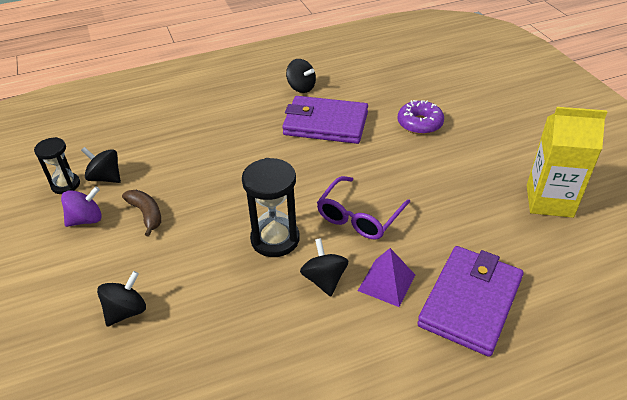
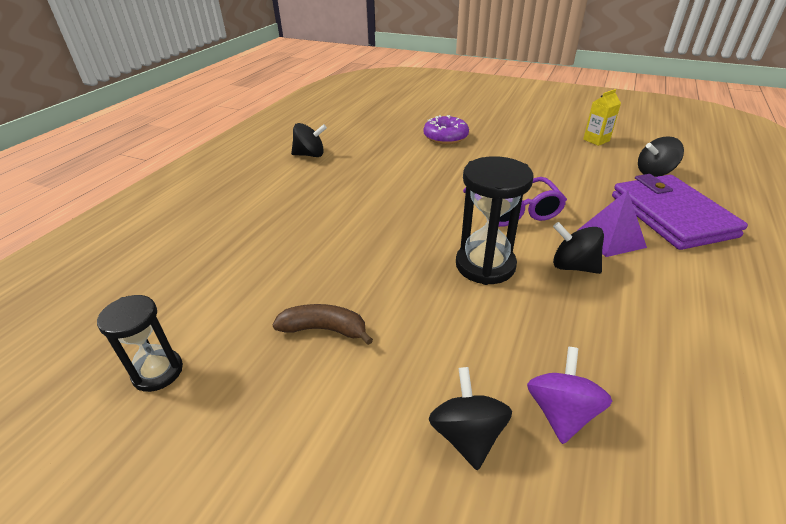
camera: 45 degrees left, 5 degrees down
purple spinning top [61,186,102,227] -> purple spinning top moved to [527,347,612,444]
black spinning top [81,147,121,183] -> black spinning top moved to [638,137,684,177]
purple wallet [282,96,368,144] -> none
yellow carton [527,107,607,218] -> yellow carton [583,89,621,146], size x0.51

